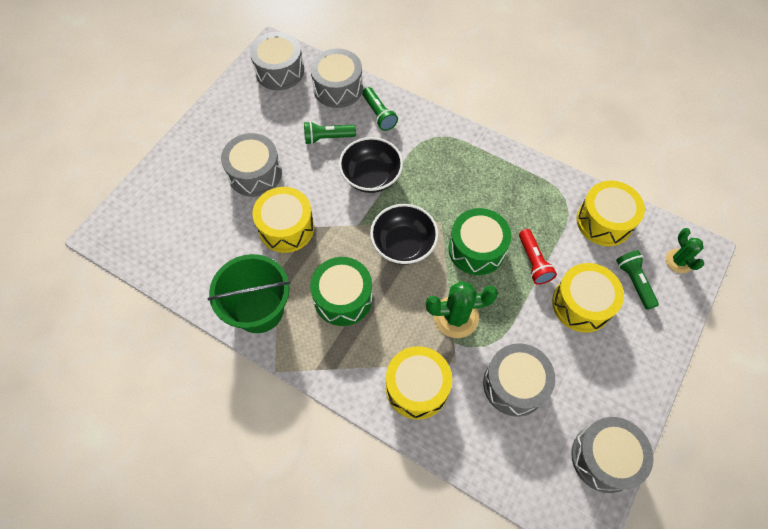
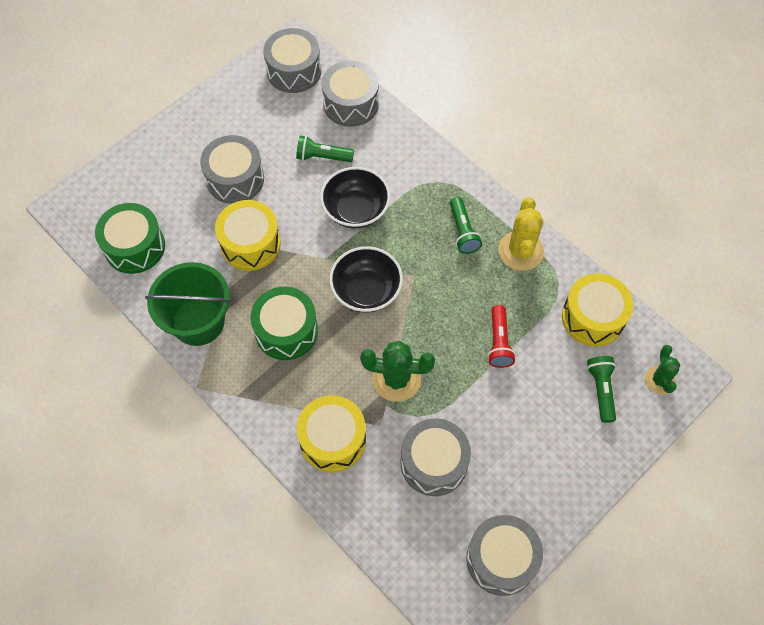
camera: 15 degrees right, 0 degrees up
green flashlight [362,87,398,131] -> green flashlight moved to [450,197,482,254]
green drum [449,208,511,275] -> green drum moved to [95,203,165,274]
yellow drum [552,263,624,333] -> none
none -> yellow cactus [498,197,544,271]

